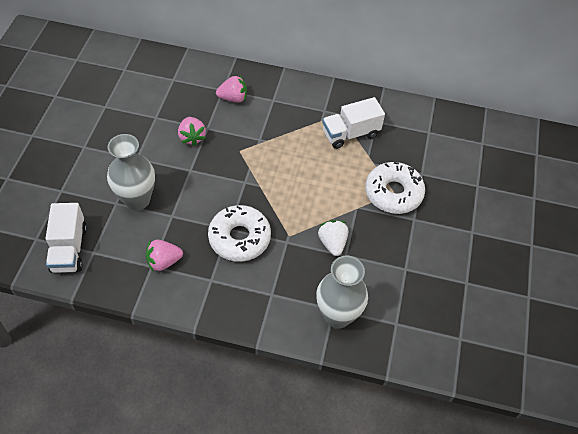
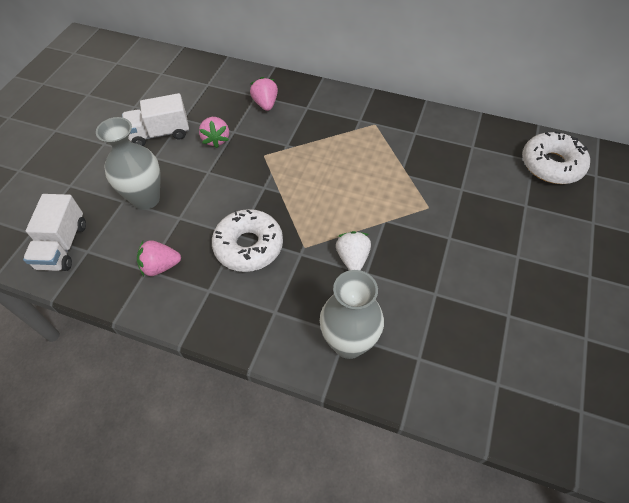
camera: 10 degrees right, 0 degrees up
pink strawberry [216,76,247,103] -> pink strawberry turned 105 degrees counterclockwise [250,77,278,111]
white truck [322,97,385,149] -> white truck moved to [122,93,189,146]
white donut [365,162,425,214] -> white donut moved to [522,131,590,184]

